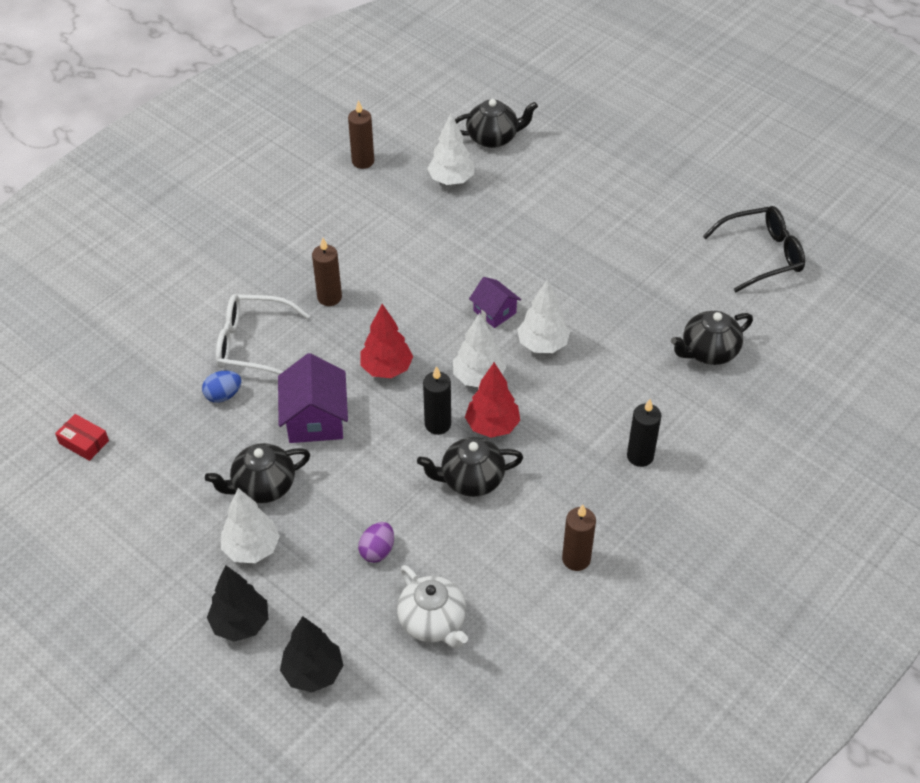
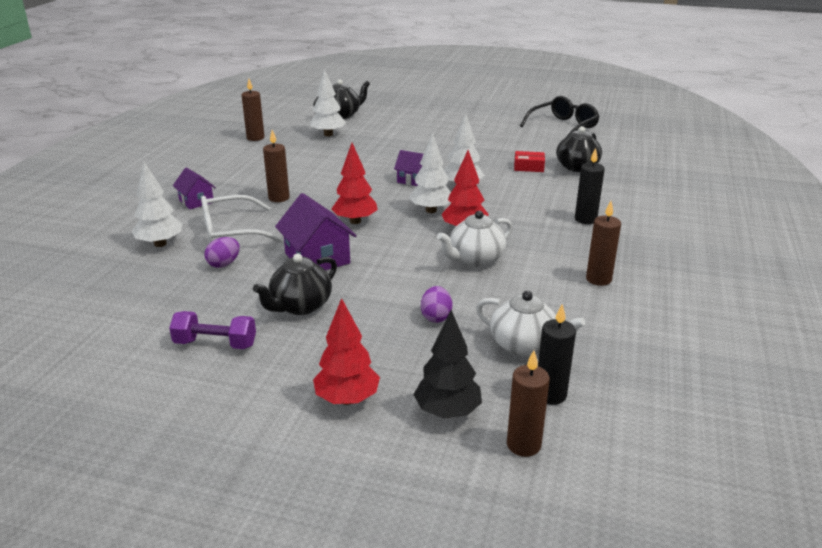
camera: 25 degrees left, 20 degrees down
red box [55,414,109,461] -> red box moved to [514,151,545,172]
blue egg [202,370,242,403] -> purple egg [204,237,240,268]
black tree [207,565,268,642] -> red tree [313,298,380,405]
white tree [221,488,280,563] -> white tree moved to [132,162,182,247]
black teapot [417,437,523,497] -> white teapot [437,211,513,267]
black candle [423,366,451,435] -> black candle moved to [538,304,576,405]
none -> purple dumbbell [169,311,256,349]
none -> purple house [173,167,216,209]
none -> brown candle [507,351,550,457]

